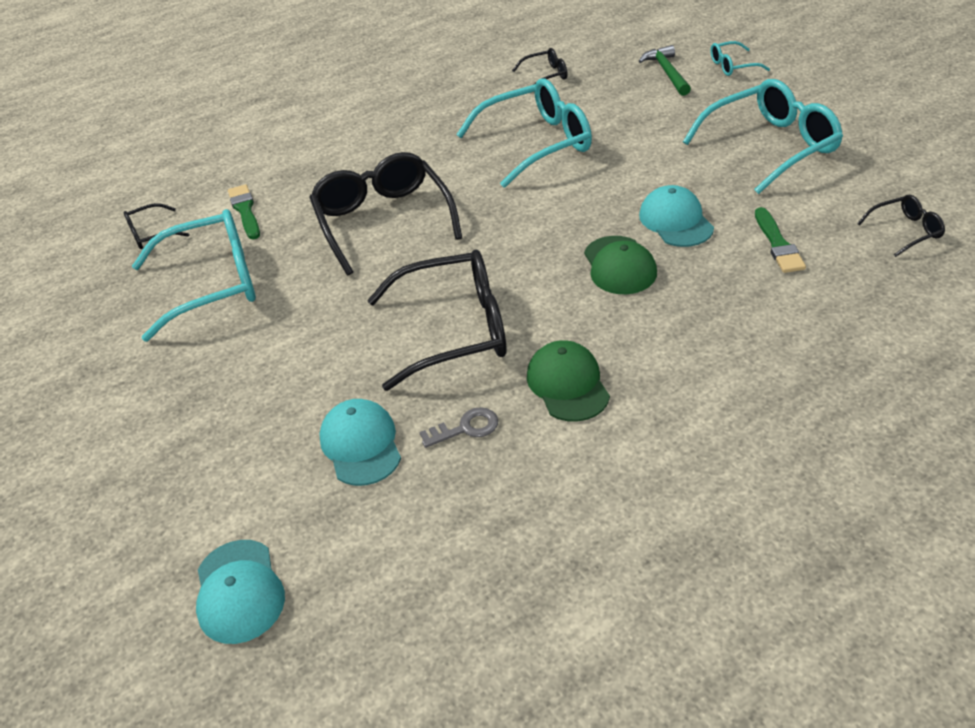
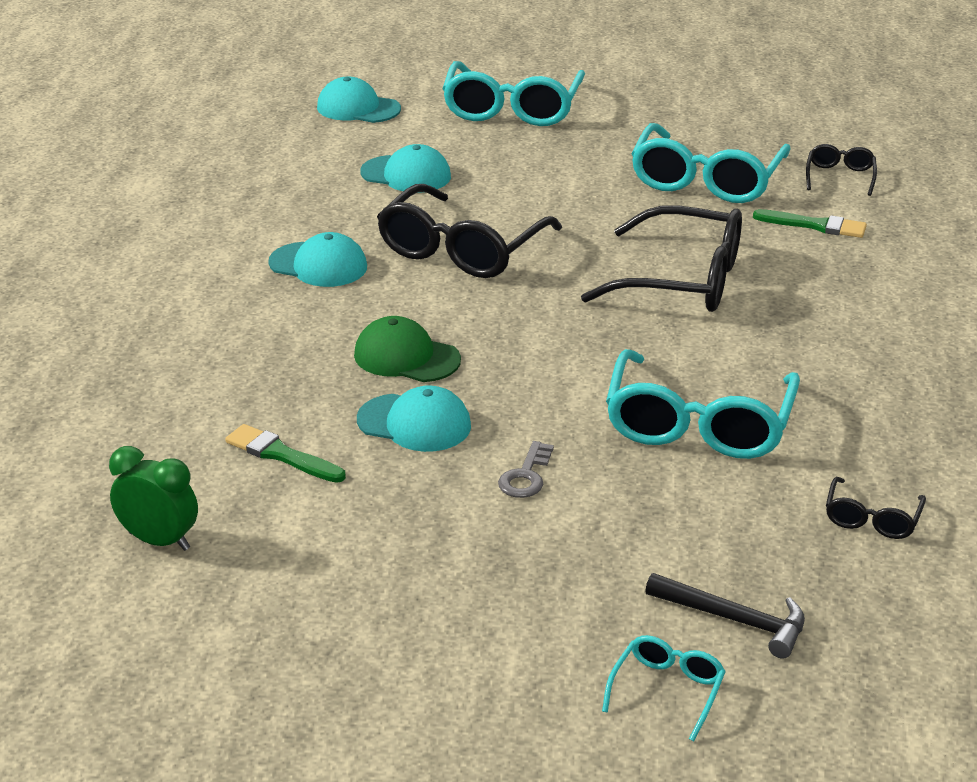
camera: 125 degrees right, 10 degrees down
grey key [419,407,498,448] -> grey key moved to [498,441,554,498]
green cap [527,340,610,422] -> turquoise cap [268,232,367,287]
green hammer [639,45,691,96] -> black hammer [645,573,805,659]
turquoise glasses [683,79,843,194] -> turquoise glasses moved to [442,61,585,126]
black glasses [857,195,945,257] -> green clock [109,446,198,551]

